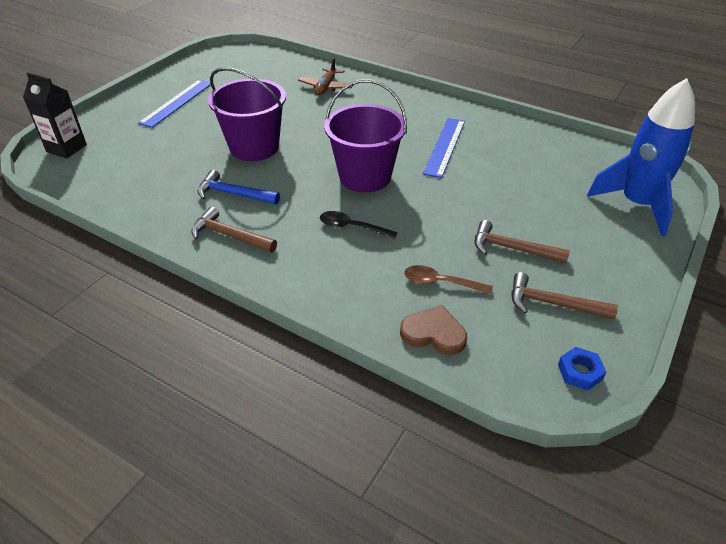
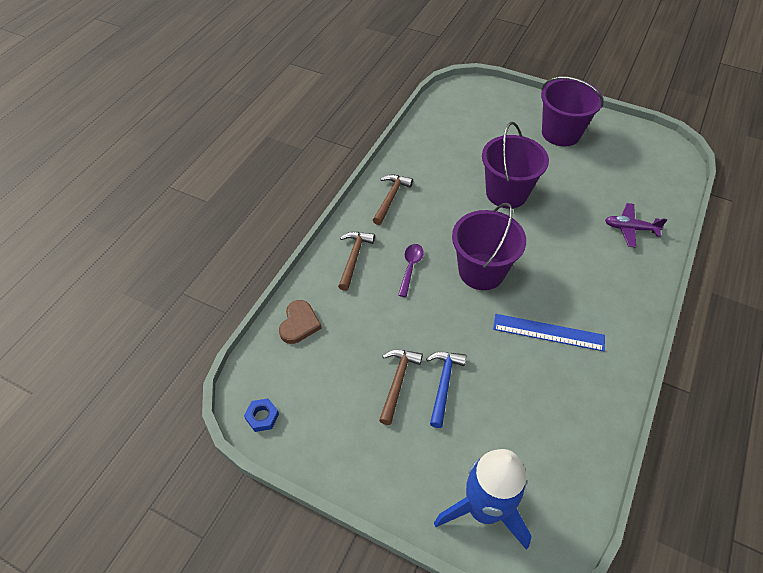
camera: 85 degrees right, 10 degrees up
black carton [23,73,87,159] -> none
blue ruler [138,80,210,128] -> purple bucket [541,77,604,146]
blue hammer [197,170,280,204] -> blue hammer moved to [426,352,466,428]
brown plane [298,57,353,95] -> purple plane [605,203,667,248]
black spoon [320,211,398,239] -> purple spoon [398,244,424,297]
brown spoon [404,265,493,294] -> none
brown hammer [511,272,618,319] -> brown hammer moved to [338,232,375,291]

